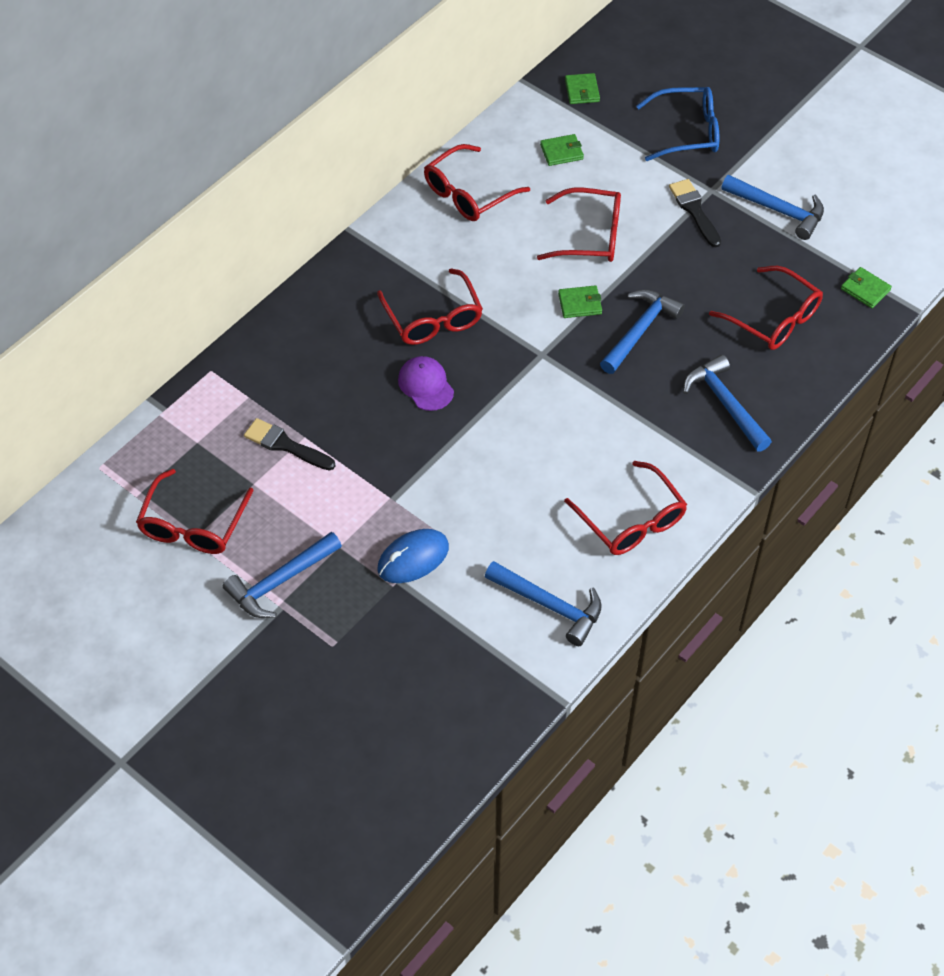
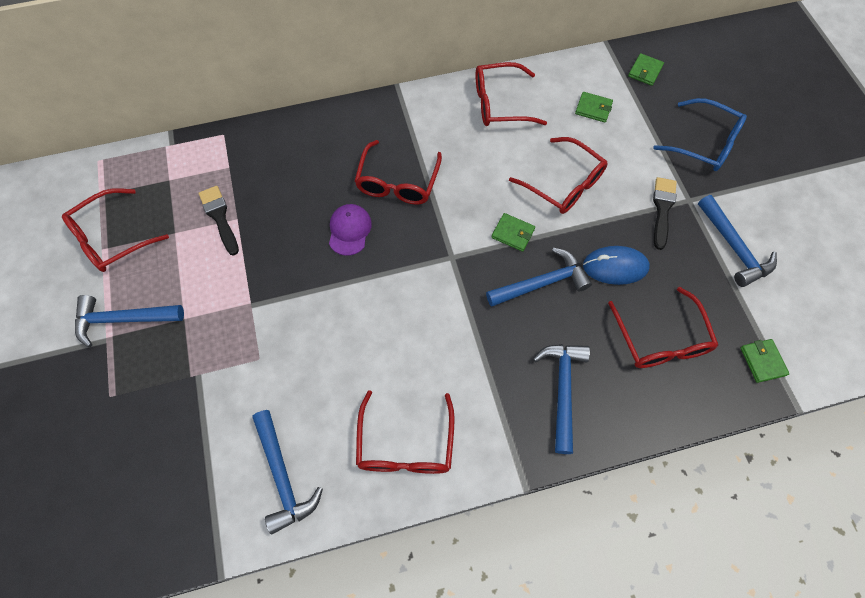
camera: 35 degrees right, 10 degrees up
blue mouse [378,529,449,583] -> blue mouse moved to [583,246,650,285]

